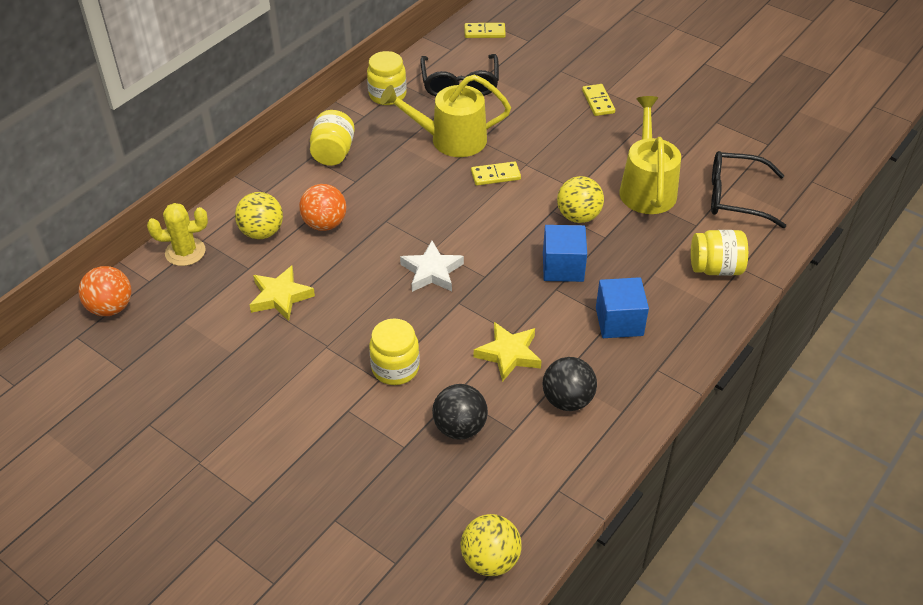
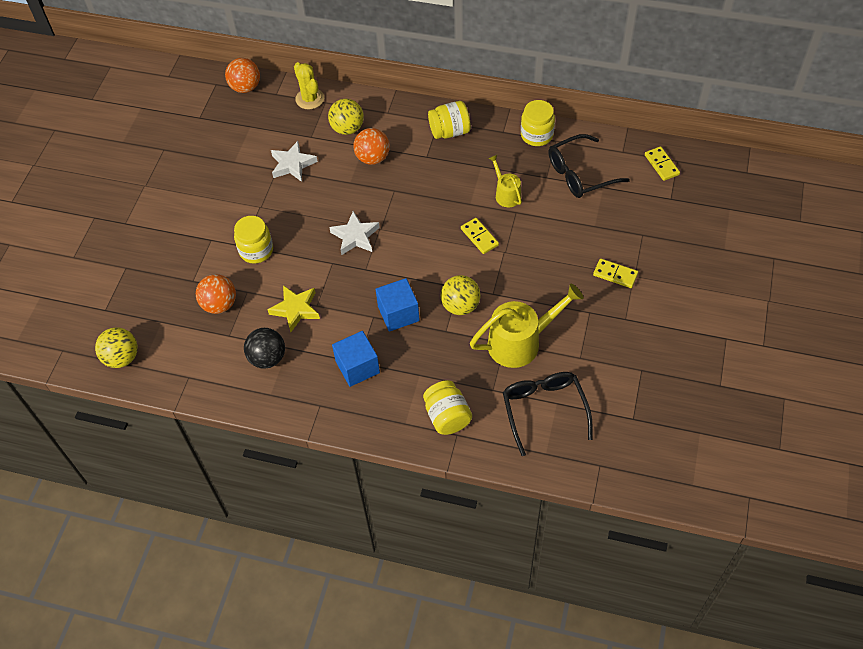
camera: 70 degrees right, 10 degrees up
yellow star [250,266,315,321] -> white star [271,141,318,182]
yellow watering can [380,74,511,157] -> yellow watering can [488,155,522,207], size x0.55
black ball [432,384,488,440] -> orange ball [196,274,236,314]
yellow domino [582,84,615,116] -> yellow domino turned 60 degrees clockwise [593,259,638,288]

